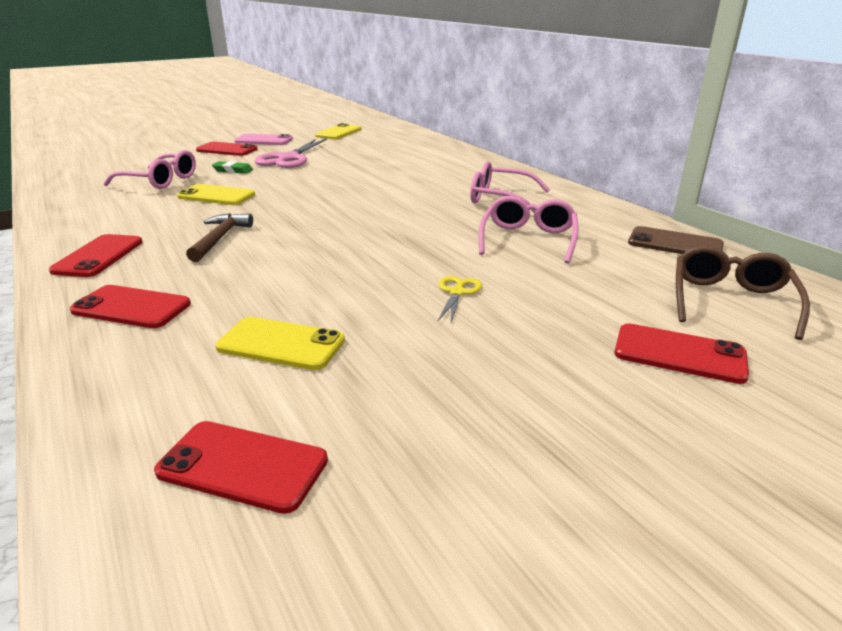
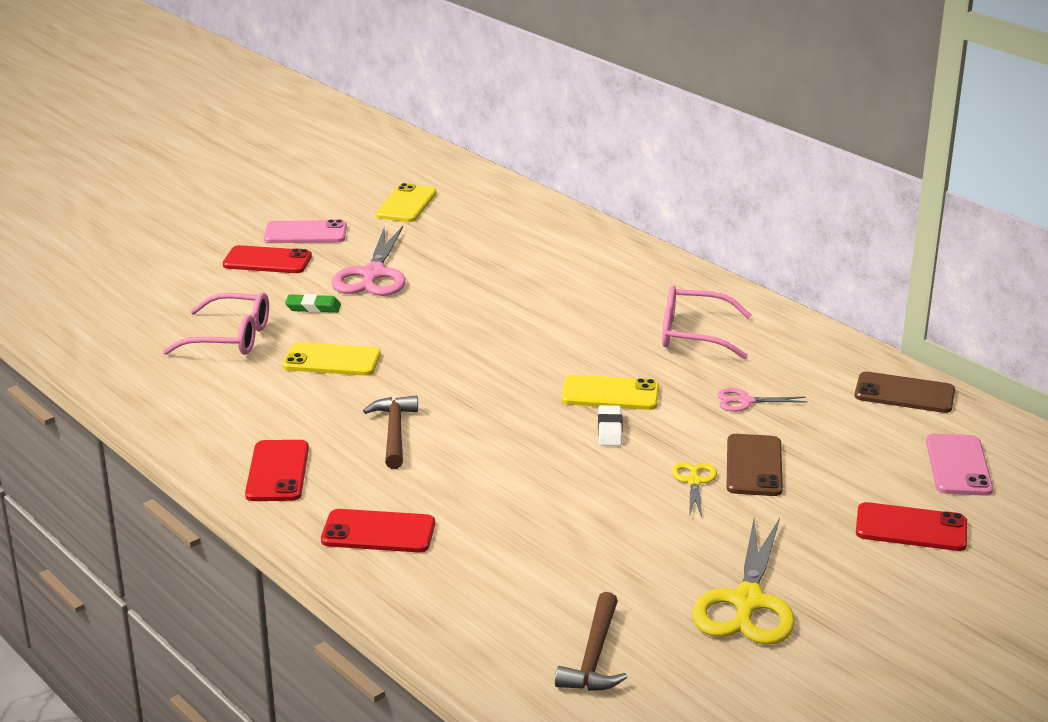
camera: 10 degrees left, 0 degrees up
red phone [154,421,328,514] -> brown hammer [555,592,627,691]
yellow phone [215,317,345,370] -> yellow phone moved to [561,375,659,410]
pink glasses [479,196,579,263] -> pink scissors [717,388,807,412]
brown glasses [676,246,810,340] -> pink phone [926,433,993,496]
none -> white eraser [598,405,622,446]
none -> yellow scissors [692,518,795,645]
none -> brown phone [726,434,783,496]

